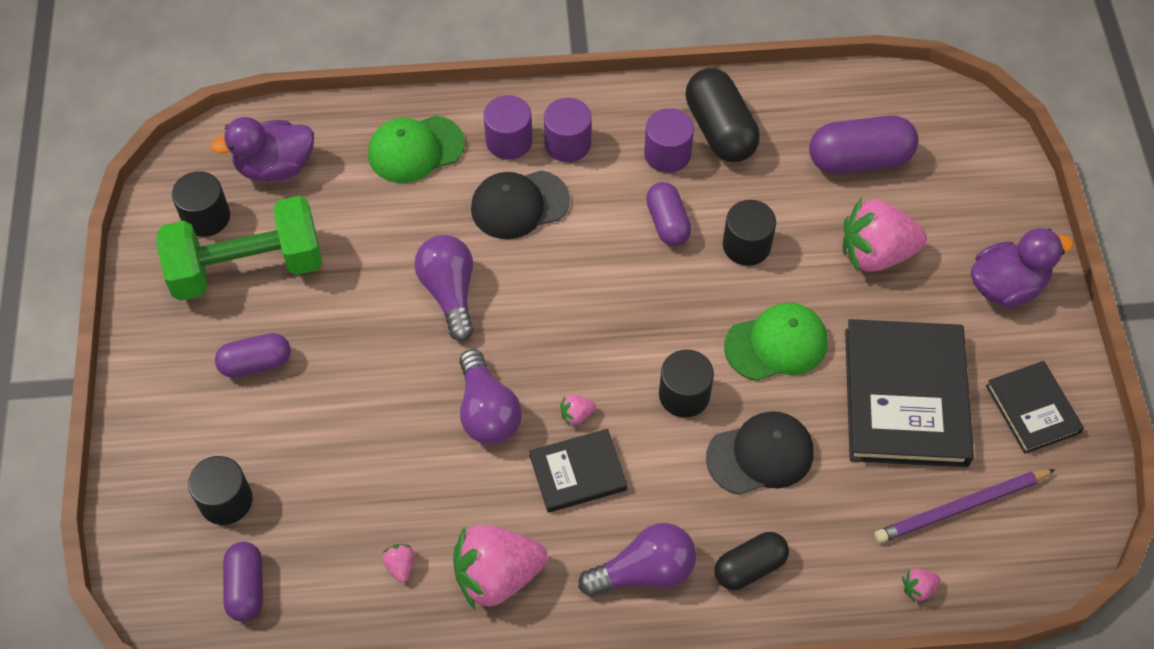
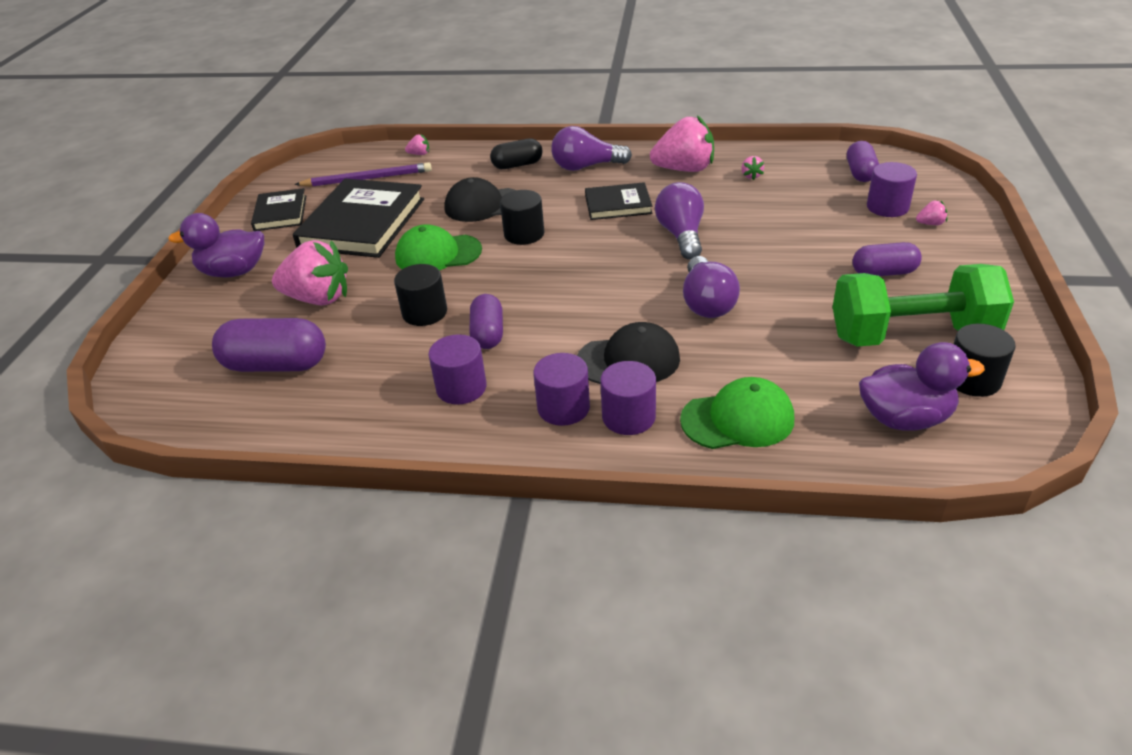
camera: 165 degrees left, 20 degrees down
black cylinder [188,456,253,525] -> purple cylinder [867,162,917,217]
pink strawberry [560,395,596,426] -> pink strawberry moved to [916,200,947,225]
black capsule [686,68,760,162] -> none

